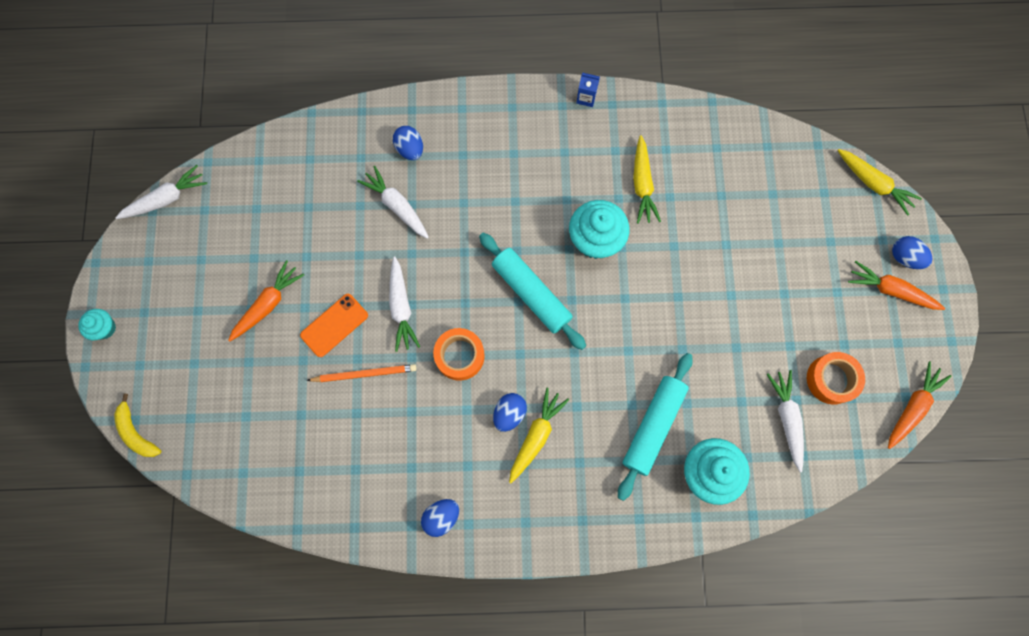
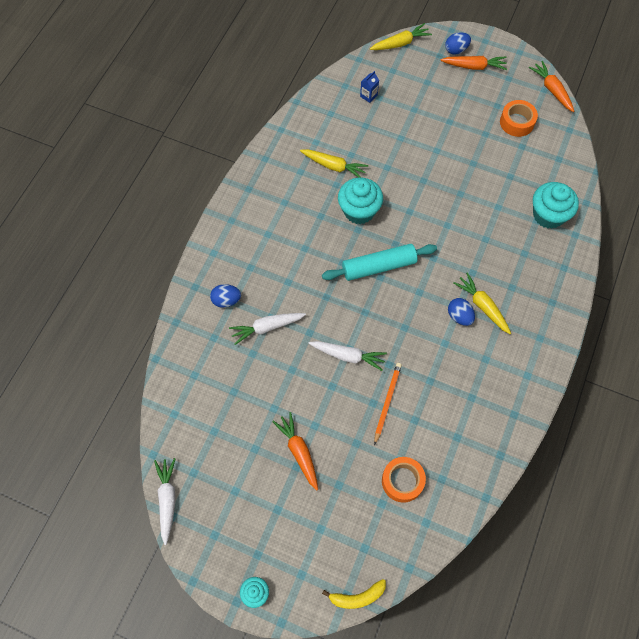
camera: 65 degrees left, 10 degrees down
orange phone [300,294,368,357] -> none
blue egg [421,499,459,537] -> none
orange tape [433,328,485,381] -> orange tape moved to [382,457,426,503]
blue carton [576,73,600,107] -> blue carton moved to [360,71,379,103]
turquoise rolling pin [618,353,693,501] -> none
white carrot [767,370,804,472] -> none
orange carrot [848,261,945,310] -> orange carrot turned 135 degrees counterclockwise [440,56,507,70]

